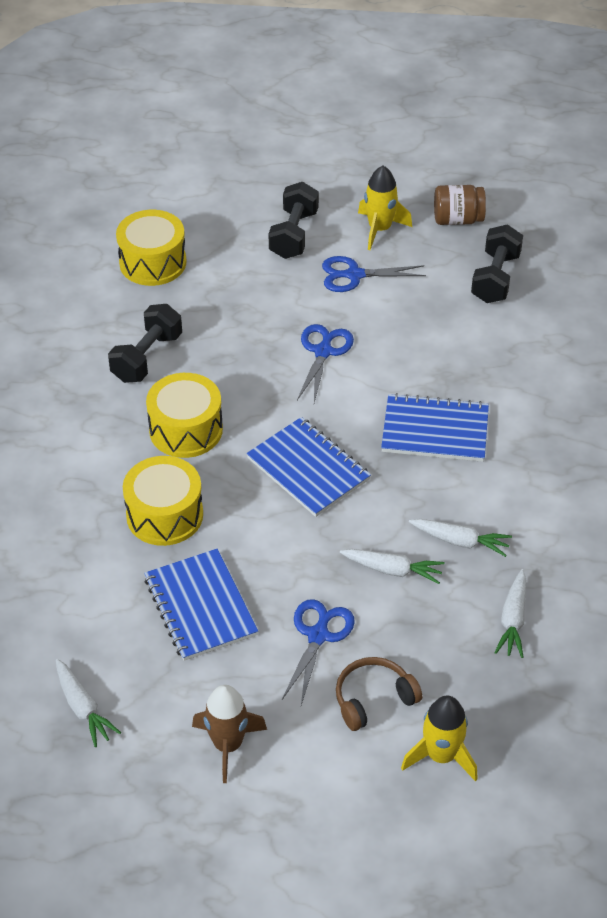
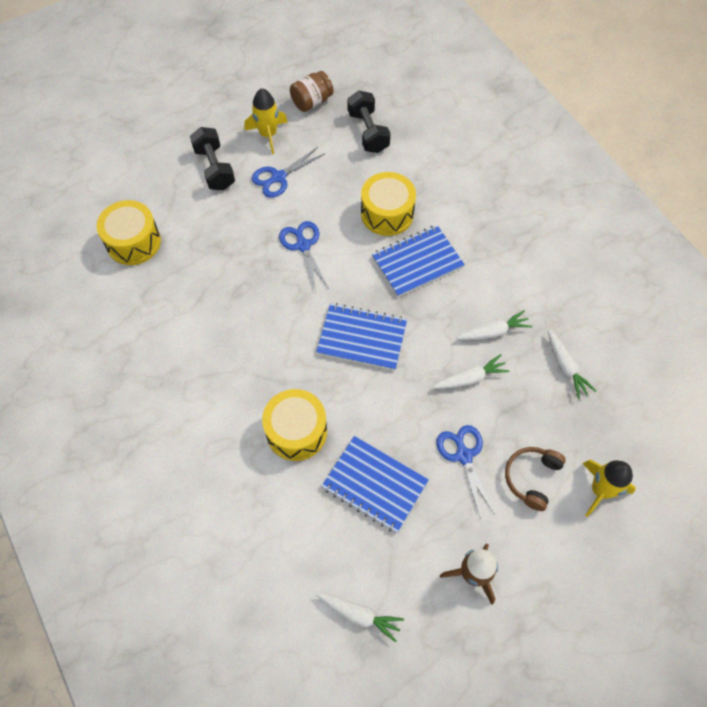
camera: 35 degrees left, 15 degrees up
black dumbbell [108,304,182,383] -> none
yellow drum [146,373,223,458] -> yellow drum moved to [361,172,416,236]

